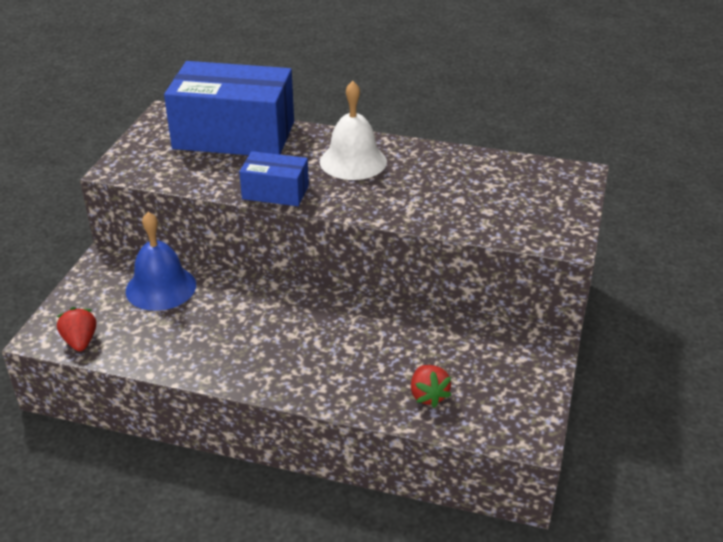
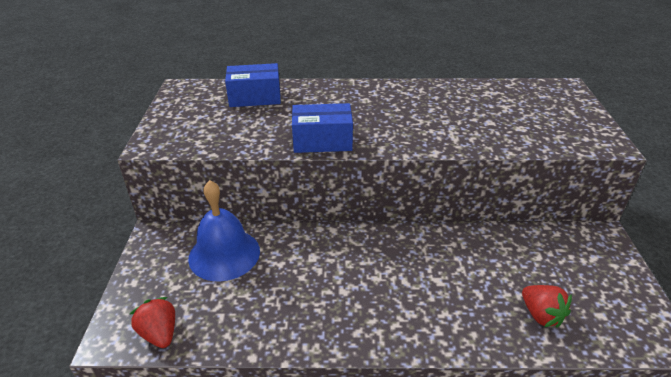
camera: 15 degrees left, 0 degrees up
blue box [164,61,294,155] -> blue box [225,63,281,107], size x0.50
white bell [320,81,387,180] -> none

